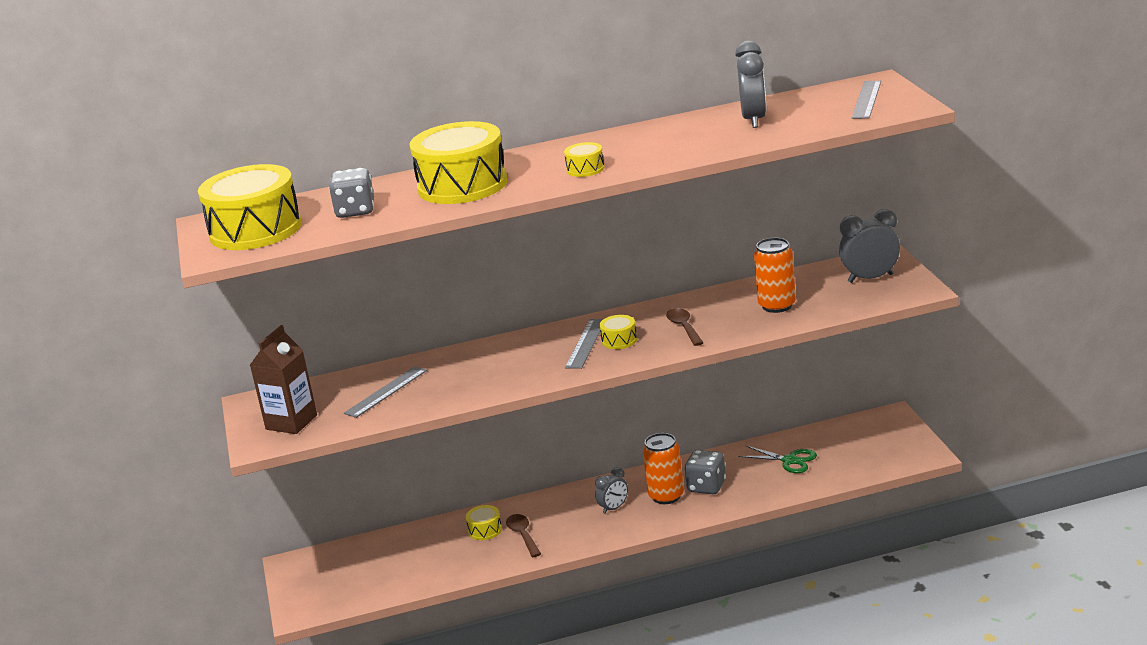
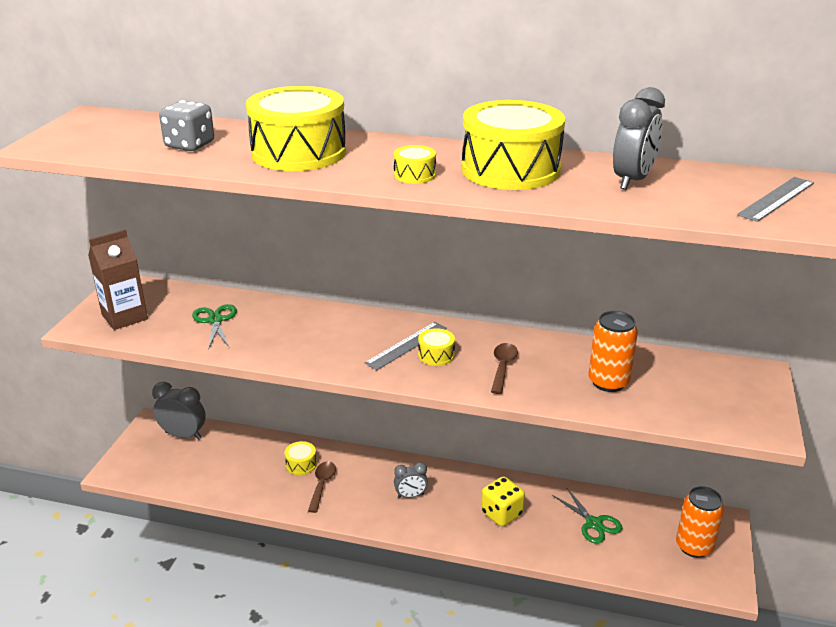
camera: 25 degrees right, 5 degrees up
yellow drum [198,164,302,250] -> yellow drum moved to [462,100,565,190]
grey ruler [344,366,427,418] -> green scissors [192,304,237,349]
orange can [643,433,684,504] -> orange can moved to [676,486,724,558]
grey dice [684,450,726,494] -> yellow dice [481,476,525,526]
grey clock [839,209,900,283] -> grey clock moved to [152,382,206,440]

